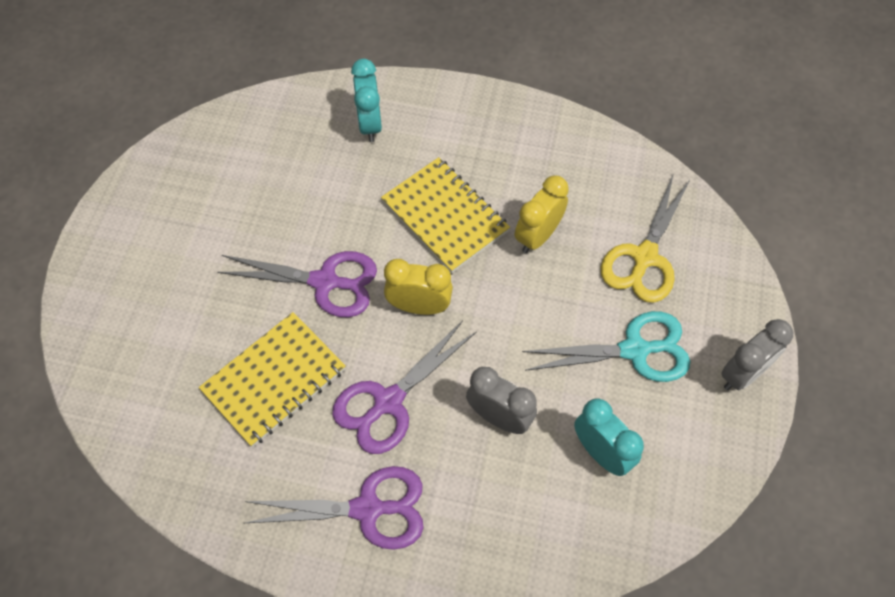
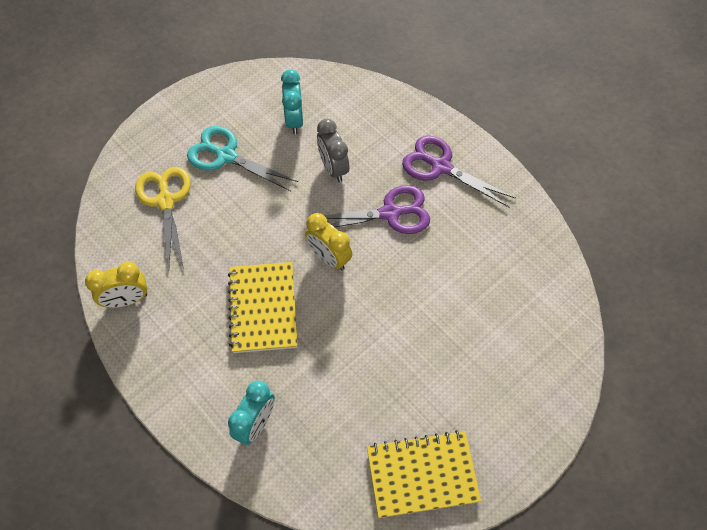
camera: 145 degrees left, 0 degrees up
yellow notebook [199,312,346,447] -> yellow notebook moved to [367,430,481,518]
purple scissors [217,251,377,317] -> none
yellow clock [515,176,569,253] -> yellow clock moved to [85,262,147,308]
yellow scissors [601,173,691,303] -> yellow scissors turned 75 degrees counterclockwise [135,167,191,271]
grey clock [721,319,793,390] -> none

